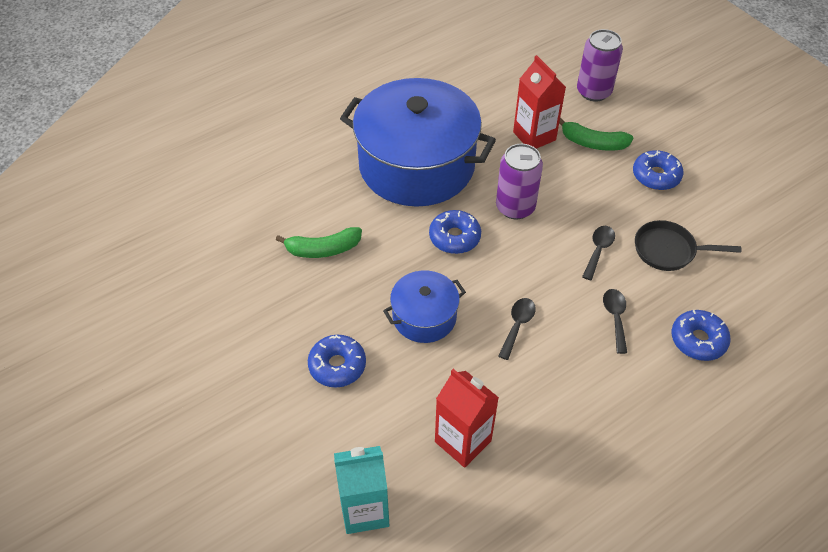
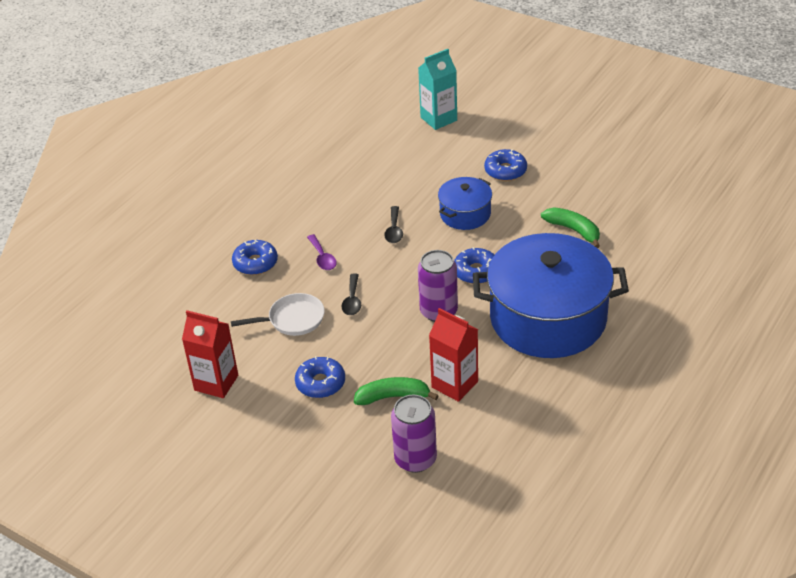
camera: 160 degrees right, 10 degrees down
green banana [276,227,362,258] -> green banana turned 75 degrees clockwise [541,207,600,248]
red carton [435,369,499,468] -> red carton moved to [182,310,238,398]
black spoon [603,289,627,354] -> purple spoon [307,234,337,270]
black pan [635,220,742,271] -> white pan [231,293,325,336]

